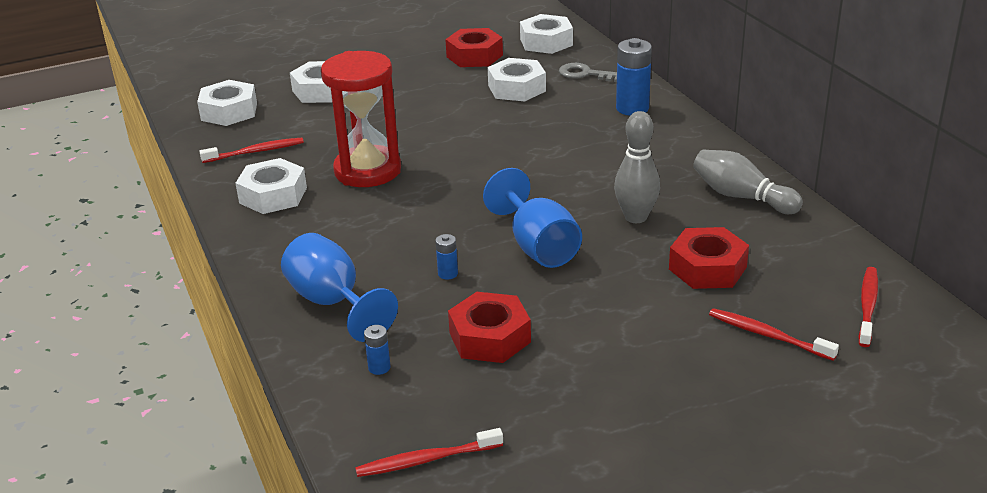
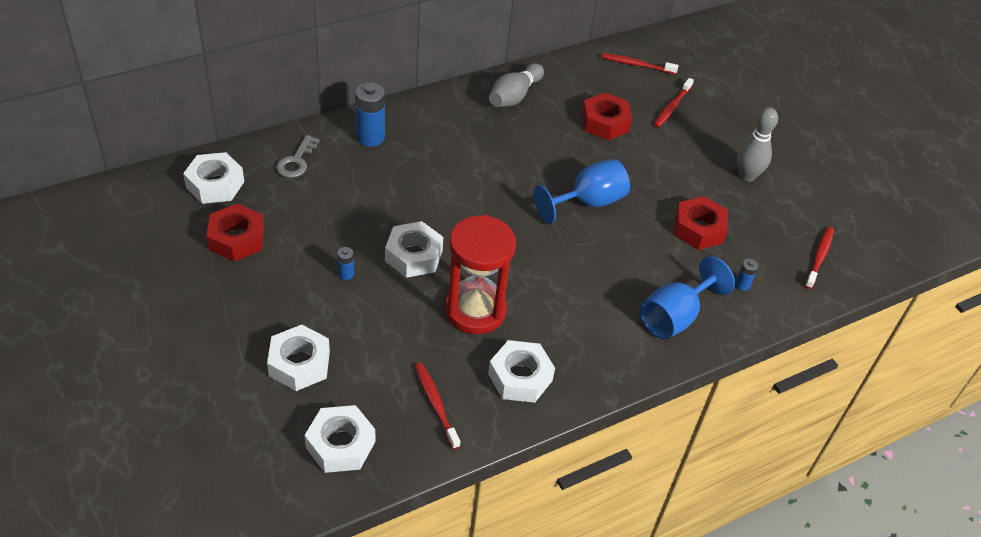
camera: 100 degrees left, 15 degrees up
red toothbrush [355,428,503,477] -> red toothbrush turned 135 degrees counterclockwise [805,227,834,289]
blue battery [435,234,458,280] -> blue battery moved to [337,247,354,280]
white nut [488,58,546,102] -> white nut moved to [385,221,443,278]
grey bowling pin [614,111,660,223] -> grey bowling pin moved to [737,107,778,182]

